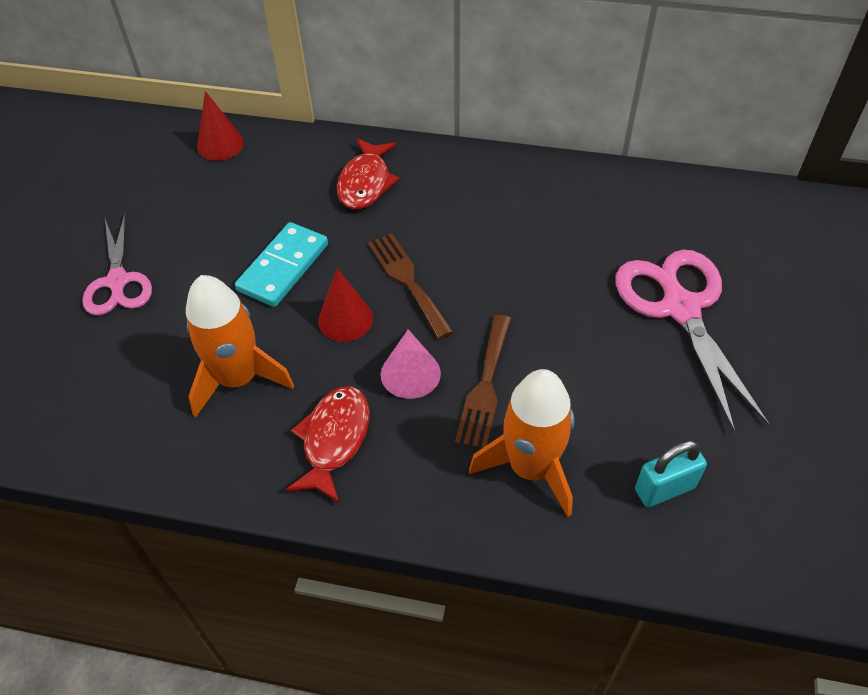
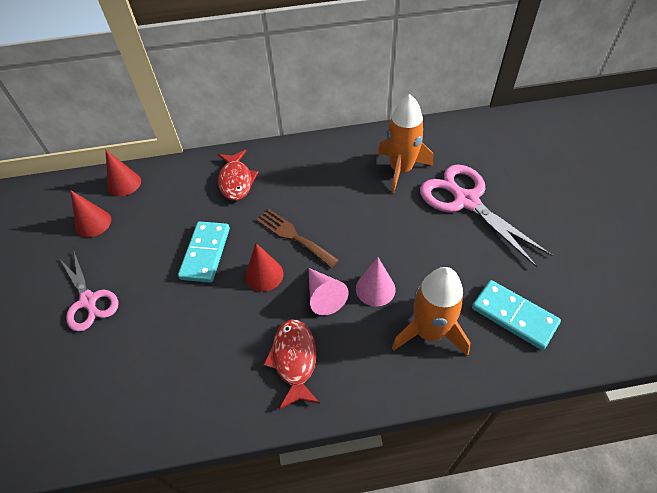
camera: 20 degrees left, 0 degrees up
orange rocket [186,275,294,417] -> orange rocket moved to [378,94,433,193]
brown fork [455,315,511,449] -> pink cone [356,258,396,307]
turquoise padlock [635,440,707,507] -> turquoise domino [472,280,561,350]
none -> red cone [70,190,111,237]

